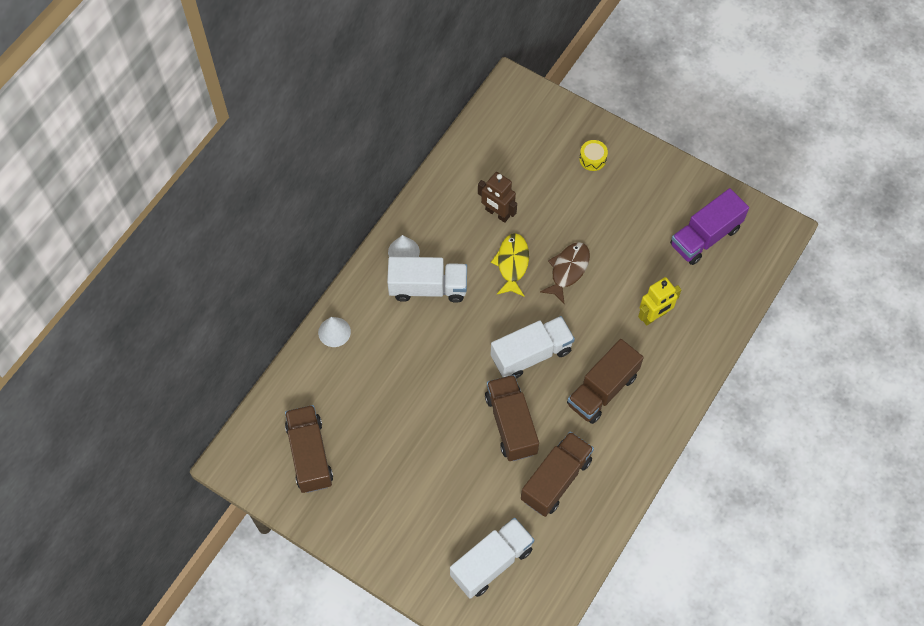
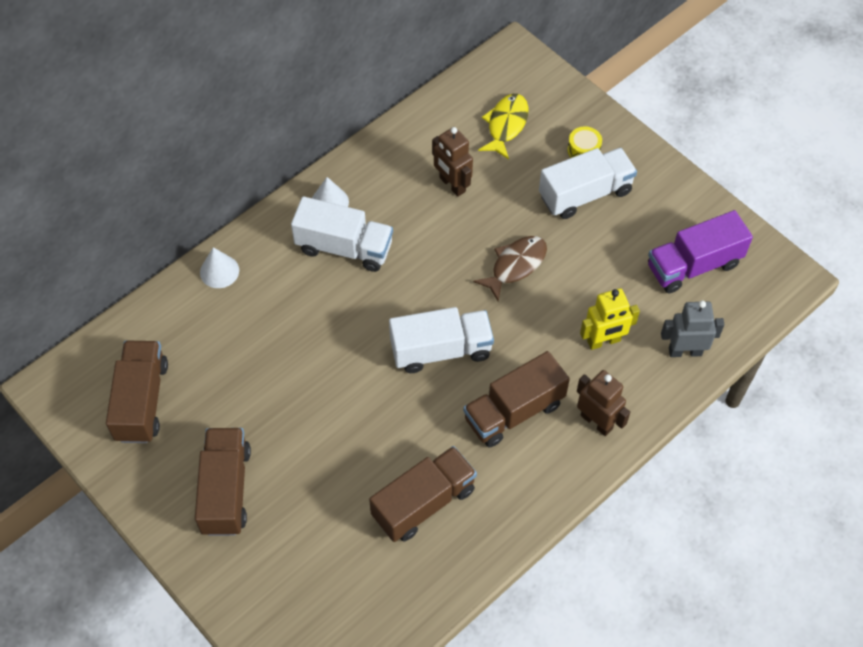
camera: 15 degrees right, 5 degrees down
white truck [450,518,534,599] -> white truck moved to [539,148,637,219]
brown truck [485,375,539,461] -> brown truck moved to [195,428,251,536]
yellow fish [491,233,529,296] -> yellow fish moved to [478,94,528,160]
none -> brown robot [577,370,630,436]
none -> grey robot [661,300,724,357]

